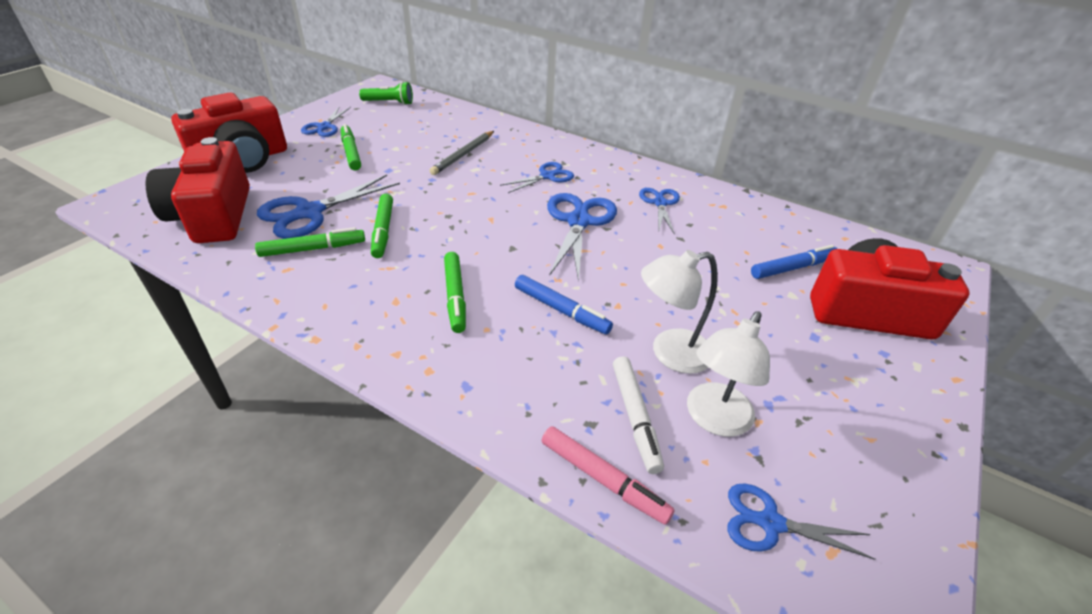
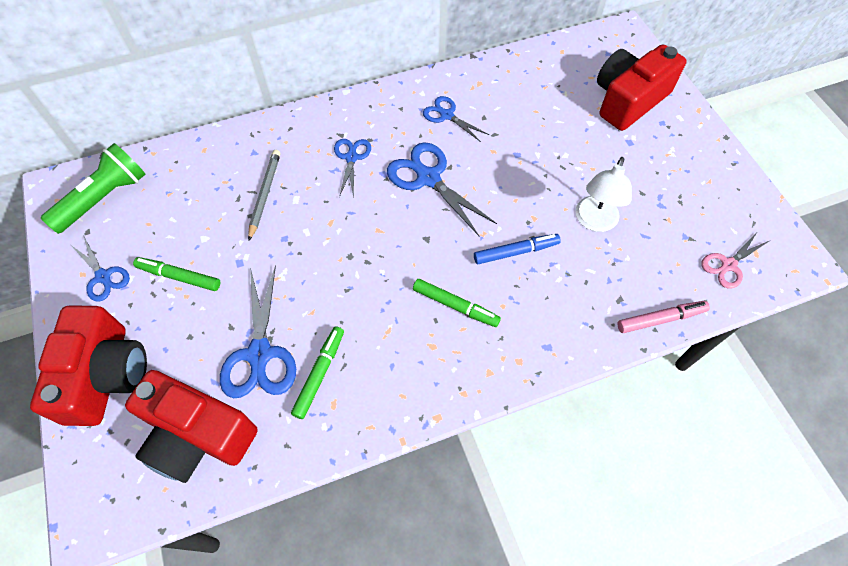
camera: 50 degrees left, 20 degrees up
green flashlight [359,82,413,105] -> green flashlight [41,143,146,234], size x1.64
green marker [371,194,393,258] -> none
grey pencil [430,131,494,175] -> grey pencil turned 150 degrees counterclockwise [248,150,281,241]
white marker [613,356,664,474] -> none
white lamp [687,311,770,437] -> none
blue scissors [727,483,876,560] -> pink scissors [702,231,771,289]
blue marker [751,245,837,279] -> none

